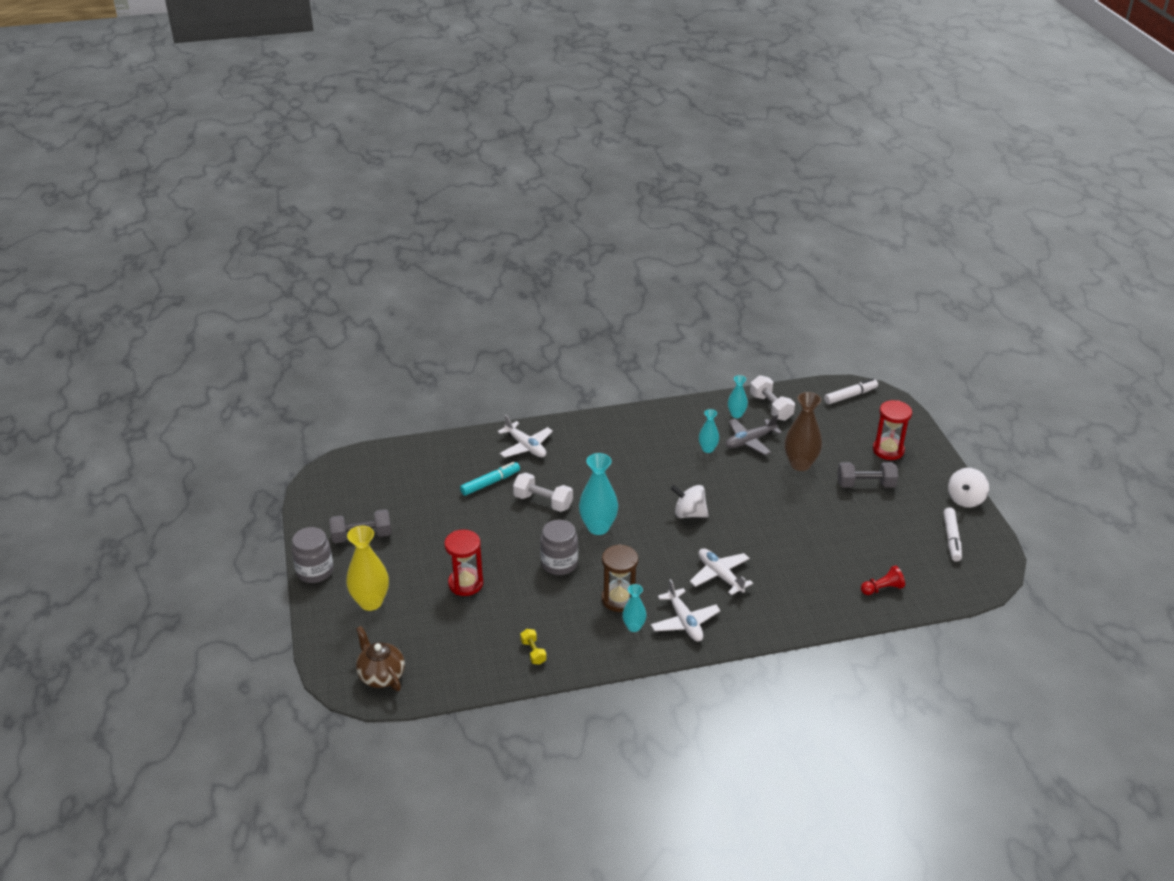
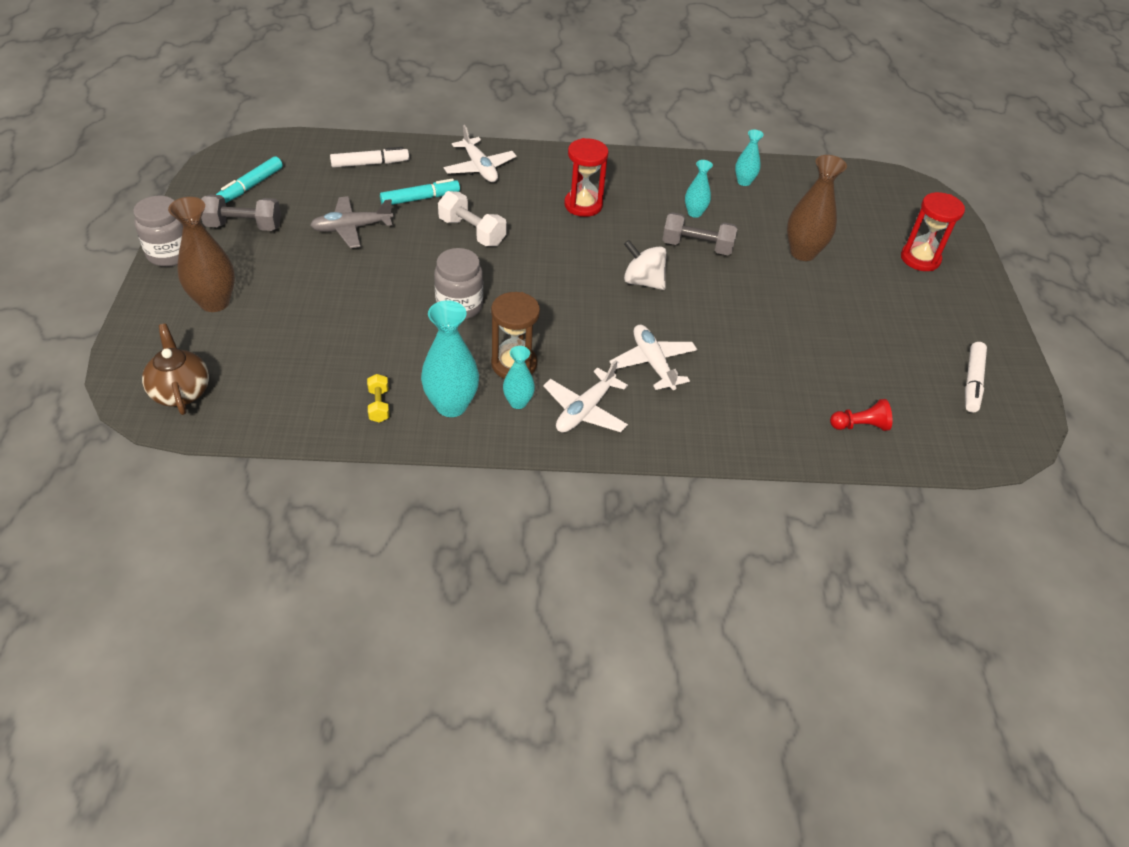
camera: 10 degrees right, 10 degrees up
yellow vase [346,526,389,611] -> brown vase [168,197,235,312]
red hourglass [444,530,483,596] -> red hourglass moved to [564,138,609,217]
turquoise vase [579,453,618,535] -> turquoise vase moved to [421,300,479,417]
white plane [651,579,720,642] -> white plane turned 45 degrees clockwise [543,360,628,433]
grey plane [726,414,782,455] -> grey plane moved to [310,196,393,248]
white dumbbell [750,375,795,421] -> none
white marker [824,378,878,404] -> white marker moved to [330,147,409,168]
grey dumbbell [837,462,898,487] -> grey dumbbell moved to [662,212,738,255]
white spinning top [948,468,989,508] -> none
none -> turquoise marker [216,156,283,203]

